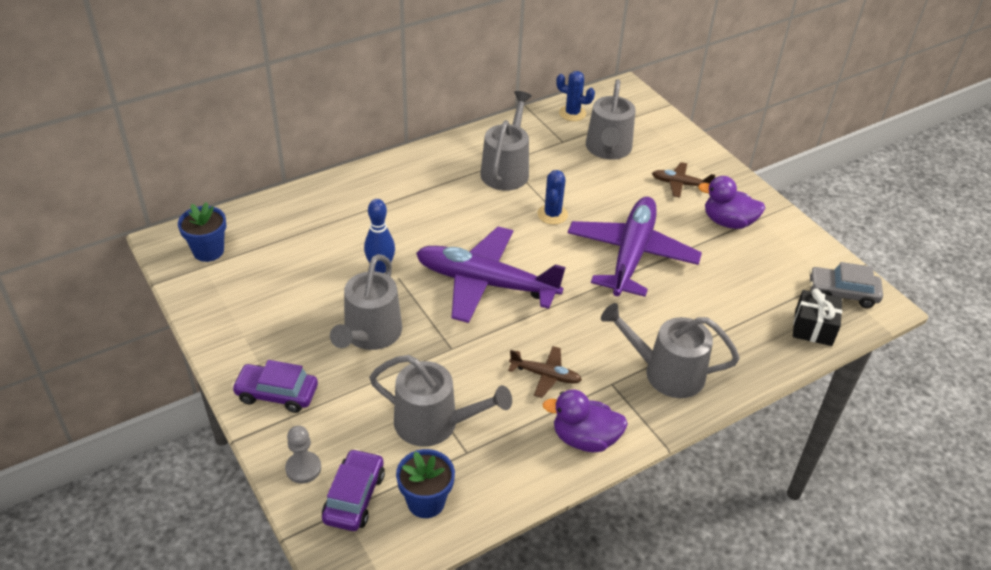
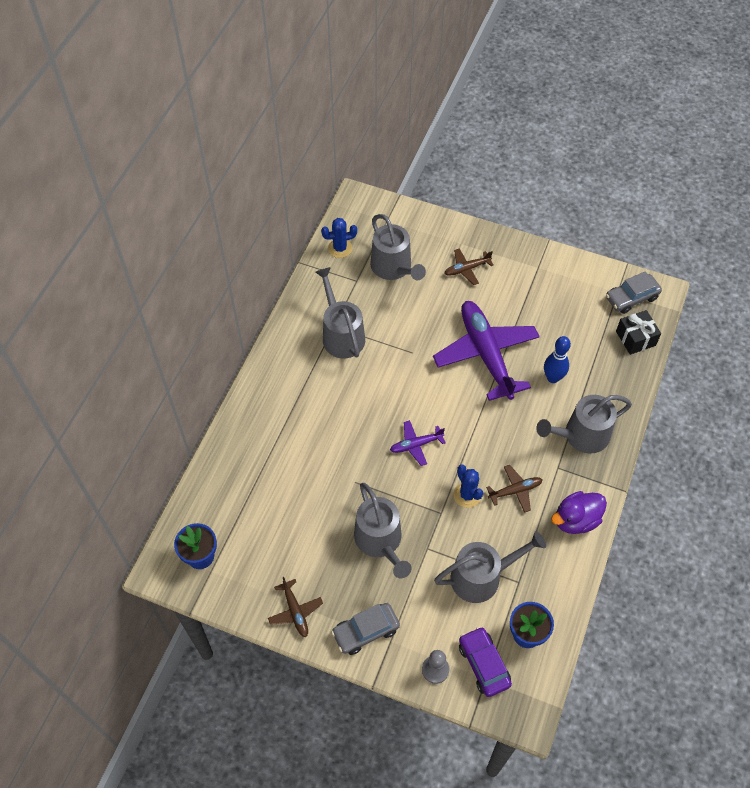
camera: 35 degrees left, 15 degrees up
purple car [232,360,318,413] -> grey car [331,603,400,655]
blue bowling pin [364,199,395,273] -> blue bowling pin moved to [544,336,571,383]
purple plane [416,226,566,323] -> purple plane [390,420,445,466], size x0.45
blue cactus [537,170,568,225] -> blue cactus moved to [454,464,483,508]
purple duck [698,176,765,229] -> none
none -> brown plane [268,577,323,637]

